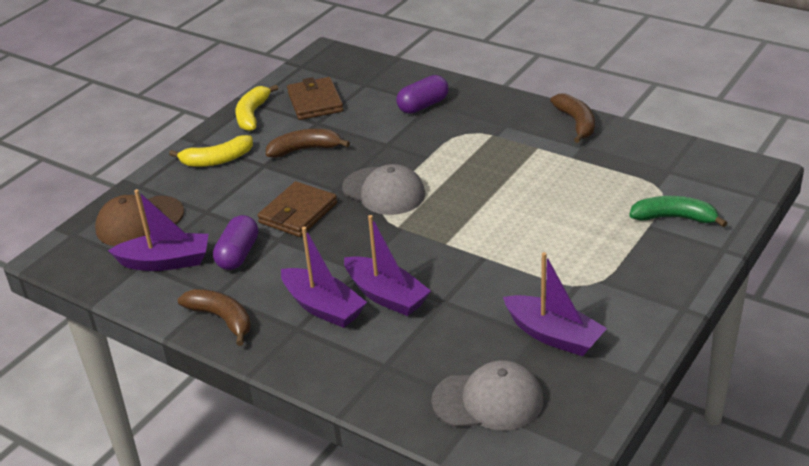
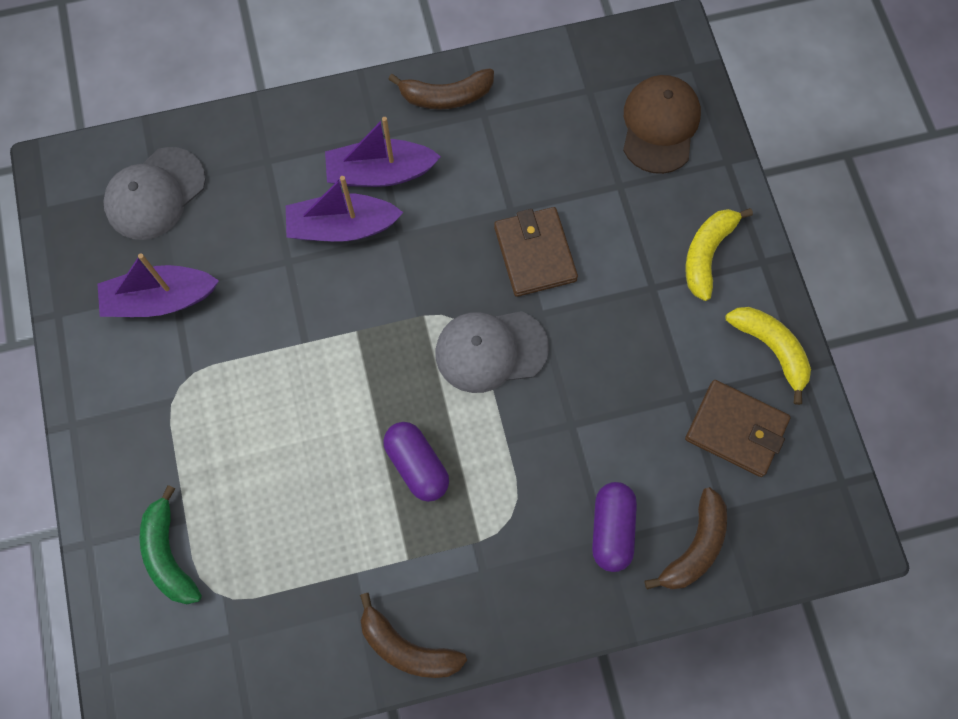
camera: 130 degrees right, 35 degrees up
purple boat [108,189,209,271] -> none
purple capsule [213,215,258,270] -> purple capsule moved to [383,422,449,502]
brown banana [266,129,350,158] -> brown banana moved to [645,487,727,590]
green banana [629,196,727,227] -> green banana turned 105 degrees clockwise [140,485,202,604]

